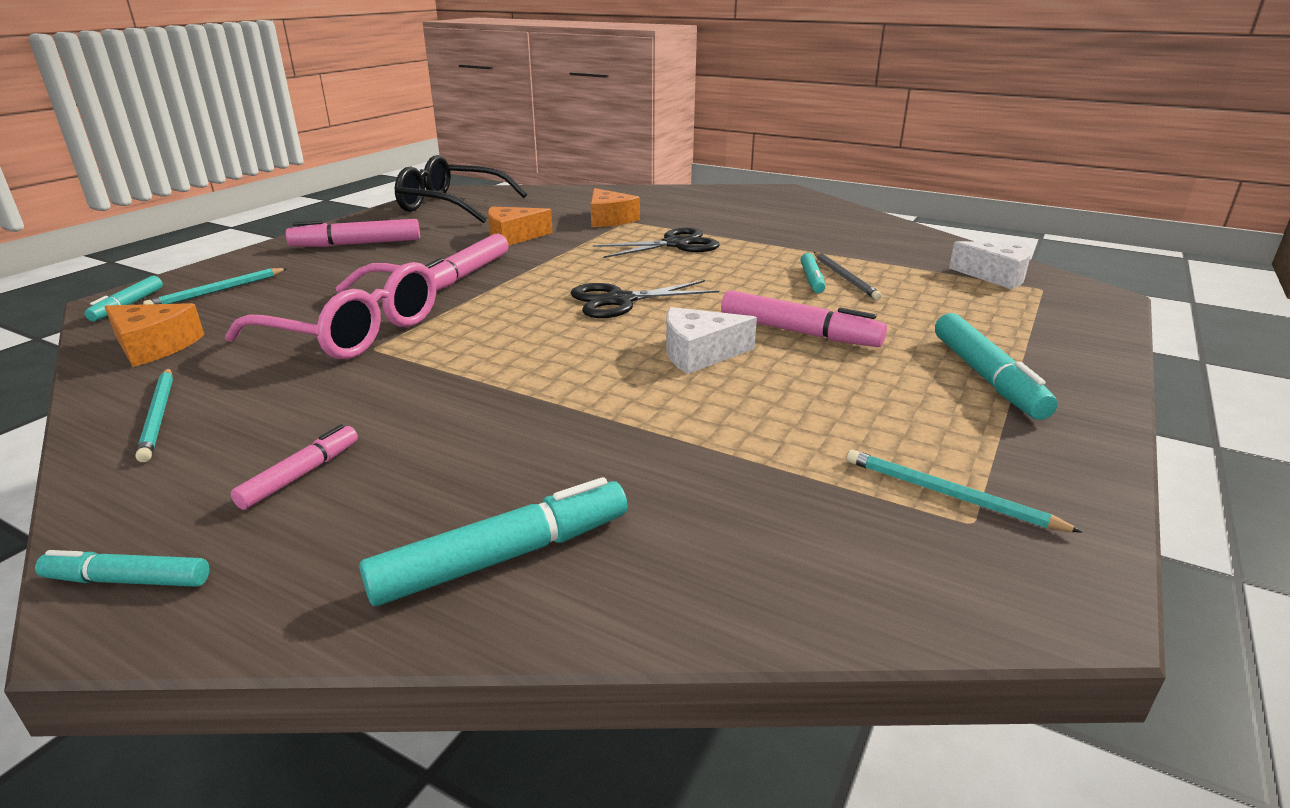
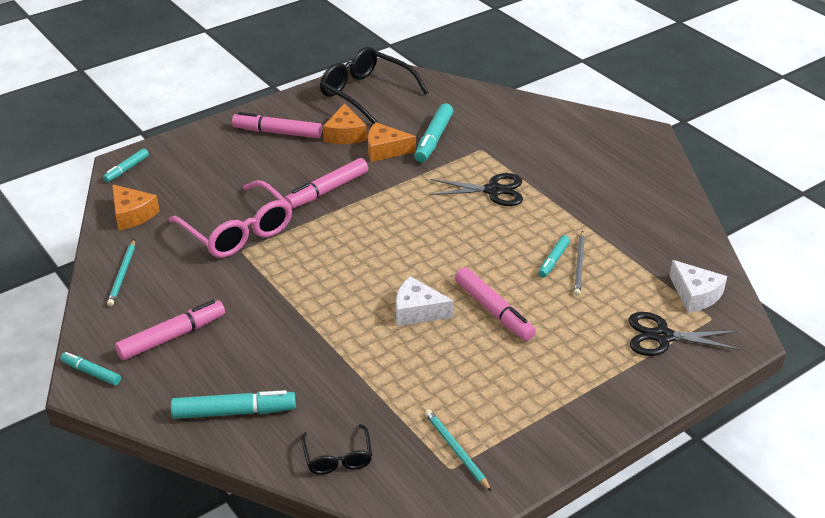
camera: 25 degrees right, 10 degrees up
turquoise pencil [143,268,288,305] -> none
pink marker [231,424,358,510] -> pink marker [115,300,225,360], size x1.68
black scissors [570,280,719,318] -> black scissors moved to [628,312,741,356]
orange cheese [591,188,640,227] -> orange cheese moved to [323,103,367,144]
turquoise marker [935,313,1058,420] -> turquoise marker moved to [414,103,453,162]
none -> black glasses [301,424,372,475]

